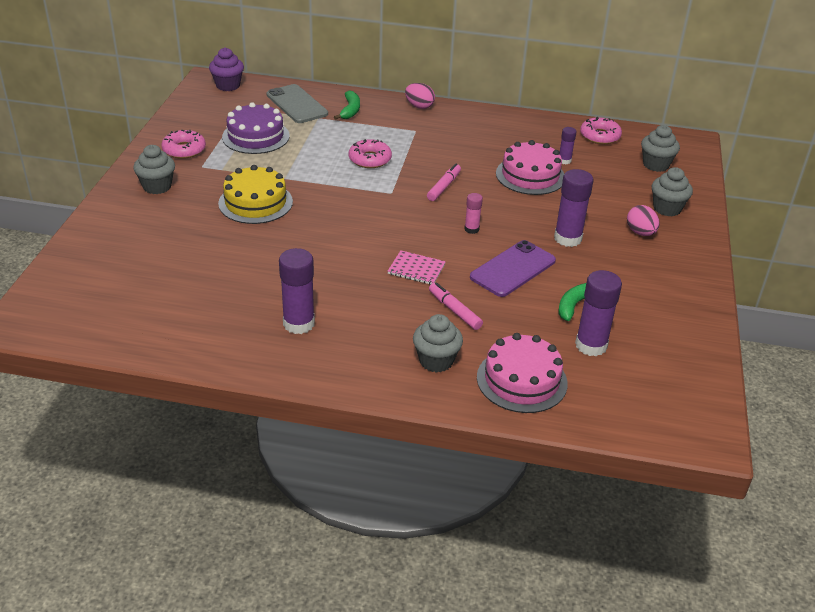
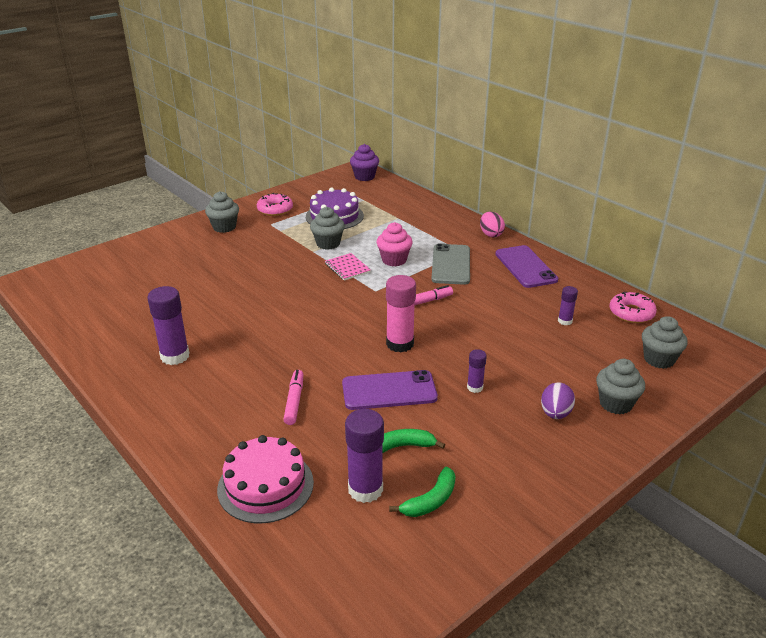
camera: 40 degrees right, 5 degrees down
yellow cake [218,165,293,224] -> none
grey phone [266,84,328,123] -> grey phone moved to [431,243,470,285]
green banana [334,90,360,120] -> green banana moved to [389,466,456,517]
pink donut [349,139,392,168] -> pink cupcake [377,222,413,266]
pink notebook [388,250,446,285] -> pink notebook moved to [325,253,371,281]
grey cupcake [413,314,463,373] -> grey cupcake moved to [310,207,345,250]
pink glue stick [464,193,483,234] -> pink glue stick [386,275,416,352], size x1.86
pink cake [496,140,564,195] -> none
purple glue stick [554,169,593,247] -> purple glue stick [467,349,487,393], size x0.54
pink egg [627,205,660,236] -> purple egg [541,382,575,419]
none -> purple phone [495,245,558,288]

